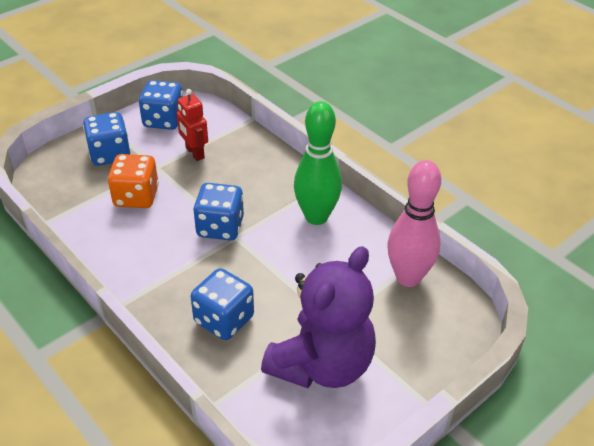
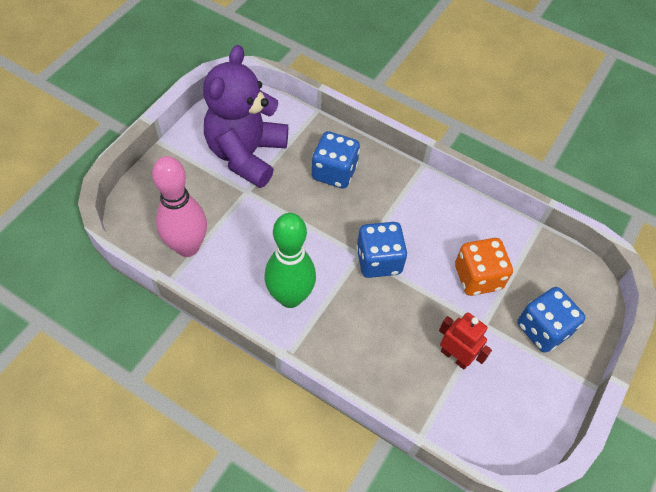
camera: 160 degrees right, 15 degrees up
blue dice [139,80,183,130] -> none

